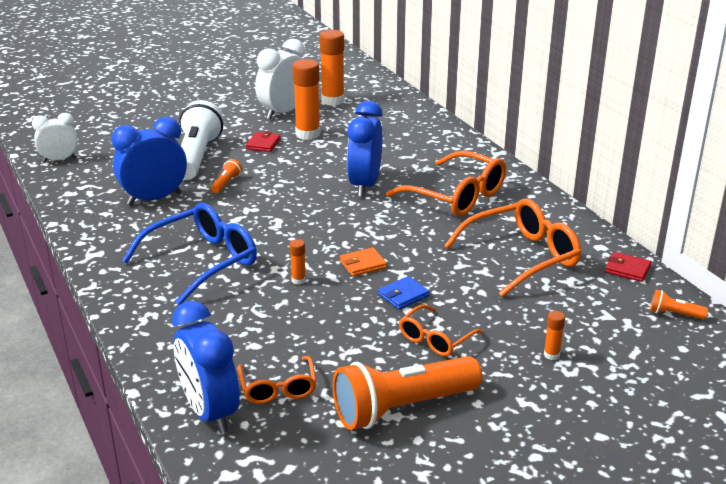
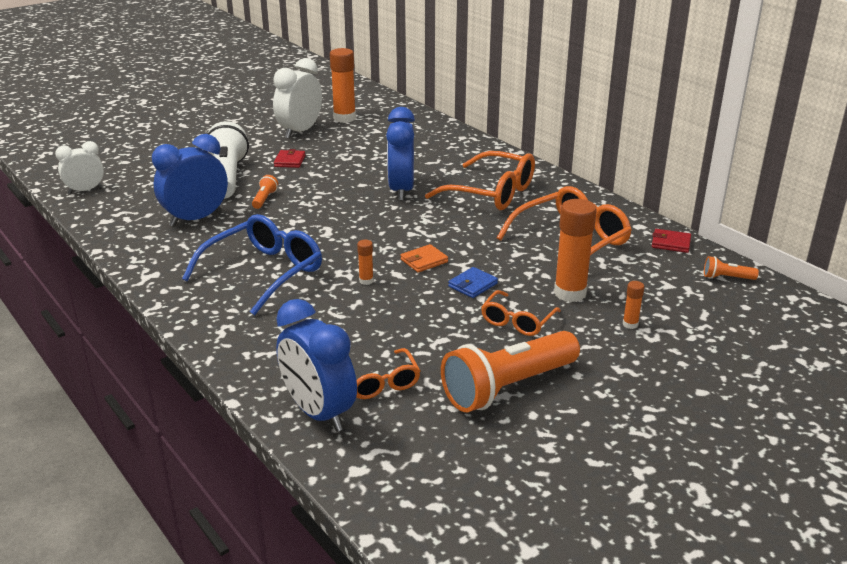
camera: 10 degrees left, 0 degrees up
orange glue stick [292,59,320,140] -> orange glue stick moved to [554,199,597,302]

